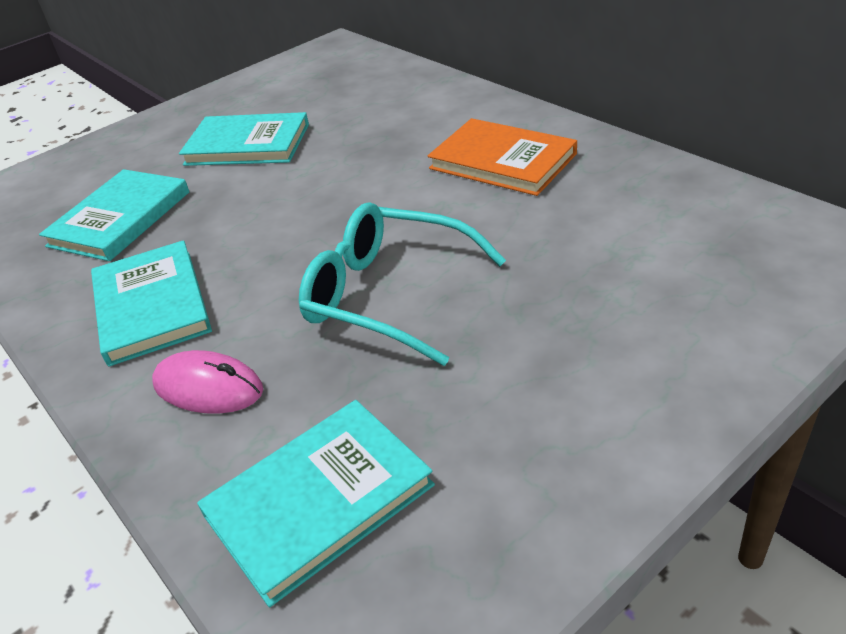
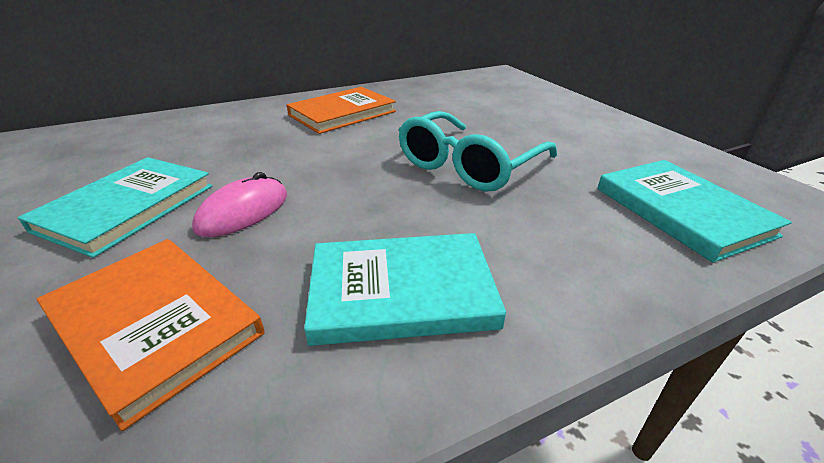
camera: 80 degrees left, 5 degrees down
turquoise book [39,169,189,261] -> orange book [37,239,264,431]
pink mouse [152,350,264,414] -> pink mouse moved to [192,172,287,237]

